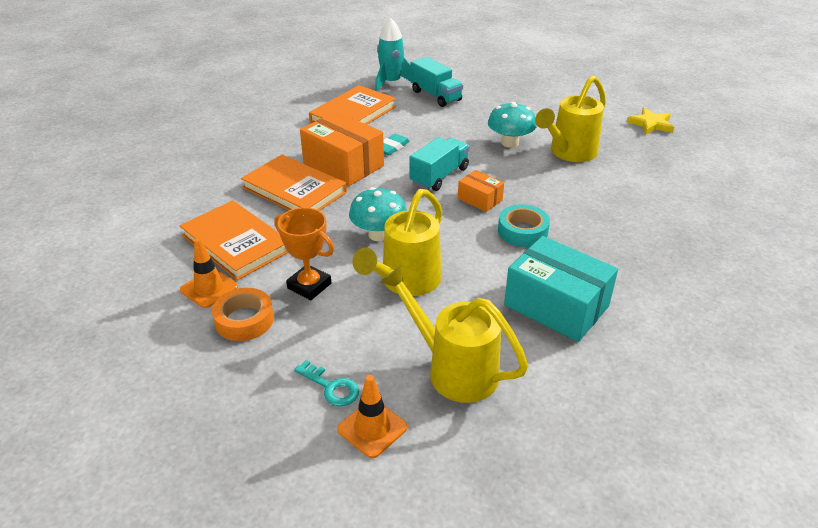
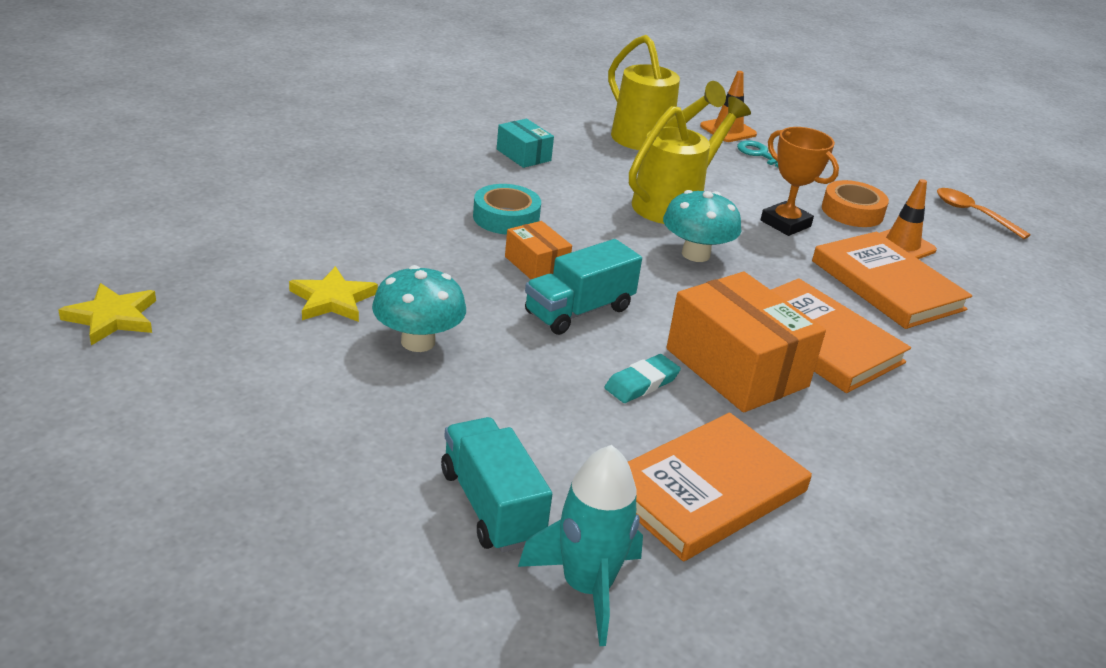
camera: 170 degrees left, 5 degrees down
turquoise box [504,236,618,342] -> turquoise box [497,119,554,168], size x0.51
yellow watering can [535,75,606,162] -> yellow star [289,266,378,322]
none -> orange spoon [937,188,1031,239]

